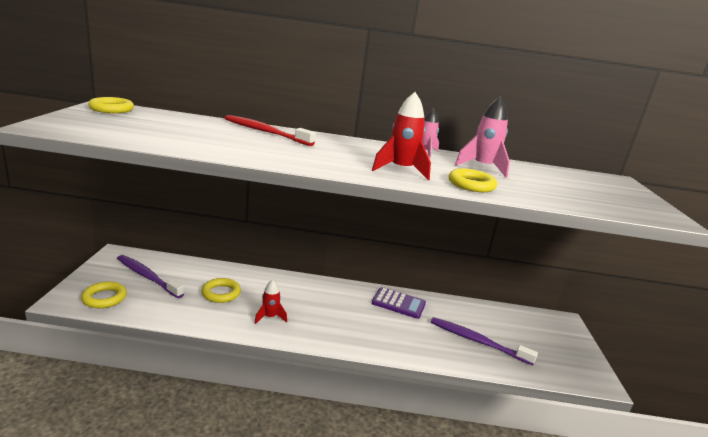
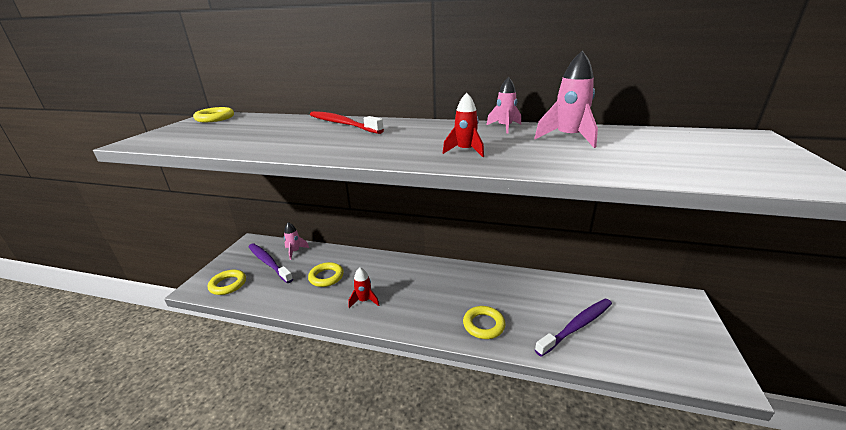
camera: 15 degrees right, 5 degrees up
red rocket [372,92,431,180] -> red rocket [442,93,484,157], size x0.66
purple calculator [372,287,426,319] -> none
purple toothbrush [431,317,538,365] -> purple toothbrush turned 105 degrees clockwise [535,299,612,357]
yellow ring [449,168,497,192] -> yellow ring moved to [463,306,506,339]
none -> pink rocket [284,222,309,260]

